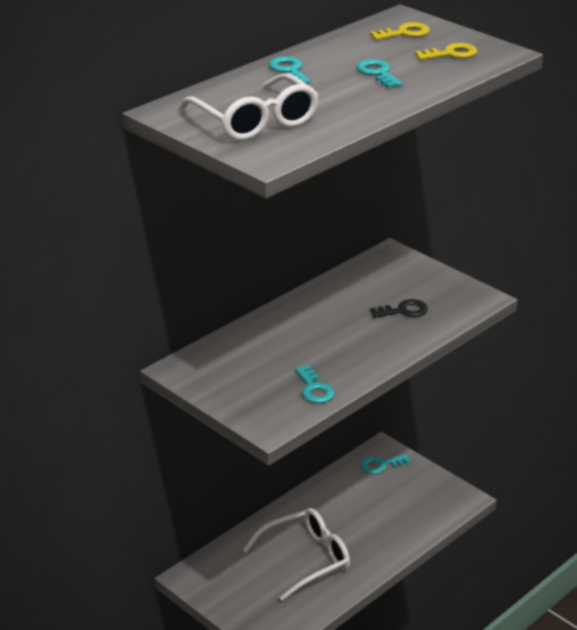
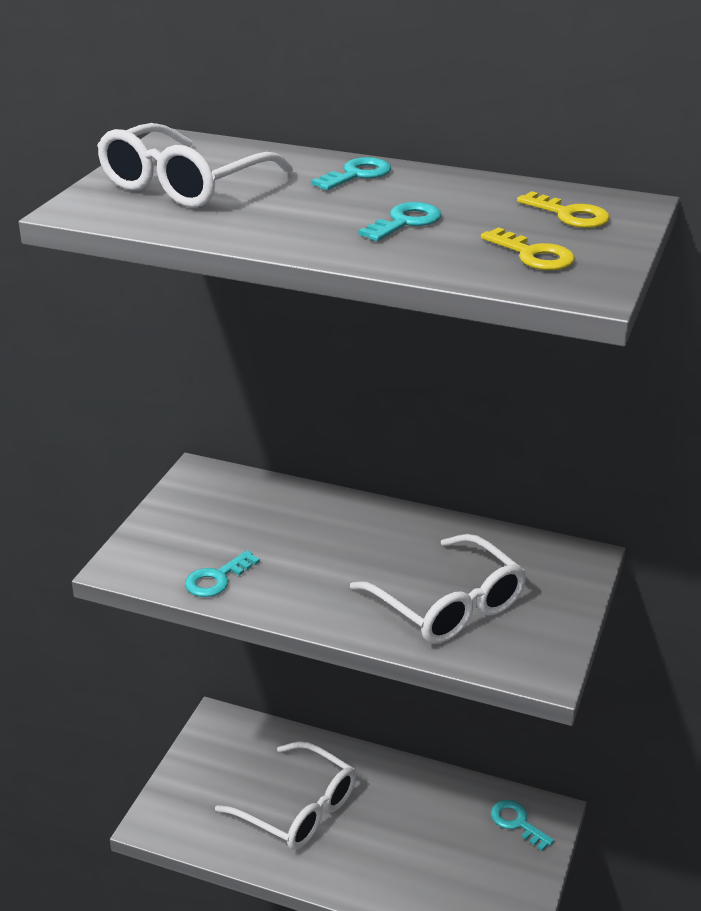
camera: 65 degrees right, 0 degrees up
black key [370,299,428,318] -> white glasses [350,534,526,644]

